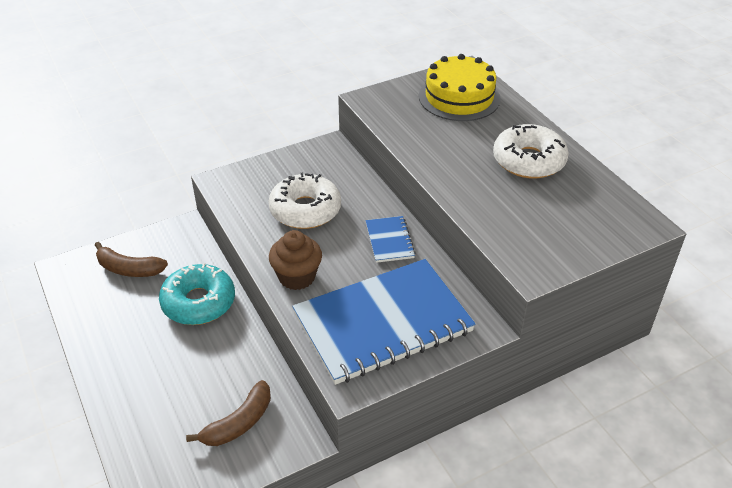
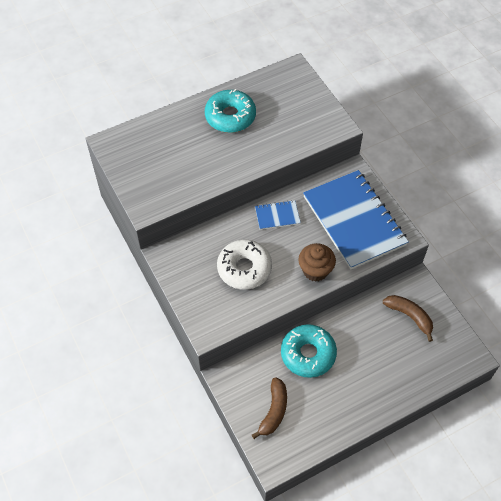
camera: 90 degrees left, 15 degrees up
yellow cake [419,54,501,121] -> none
white donut [493,124,569,179] -> turquoise donut [205,89,256,133]

